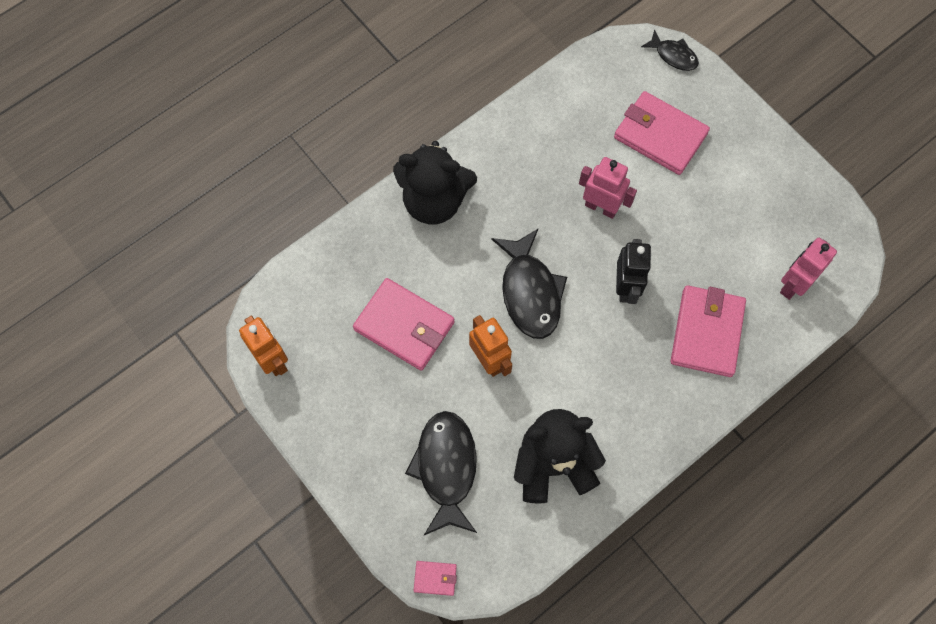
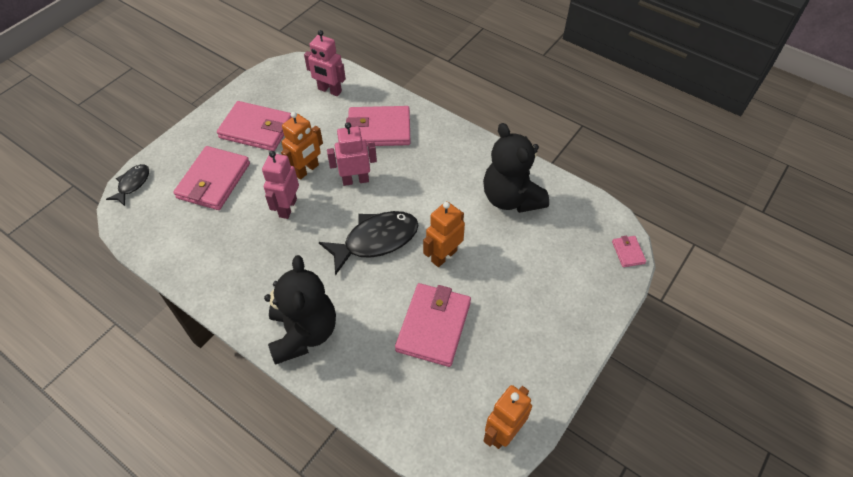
camera: 105 degrees left, 15 degrees down
black fish [405,411,477,535] -> none
black robot [616,239,652,304] -> pink robot [327,122,377,186]
none -> pink wallet [217,101,292,151]
none -> orange robot [281,112,323,180]

